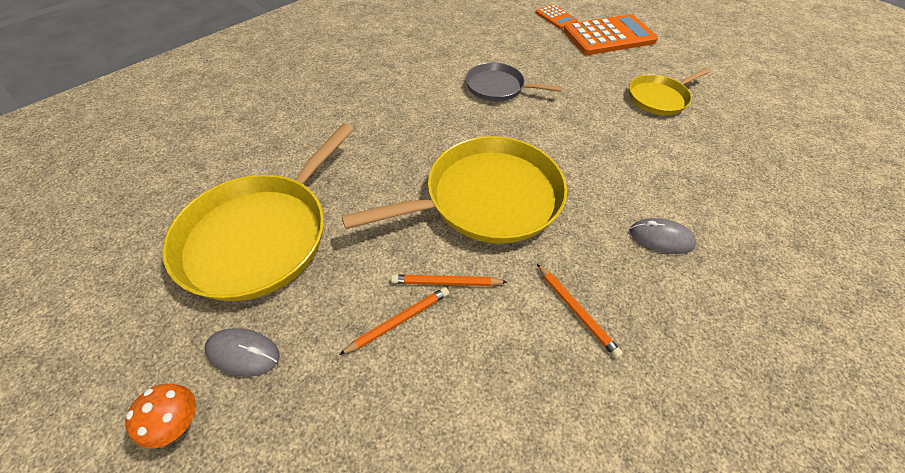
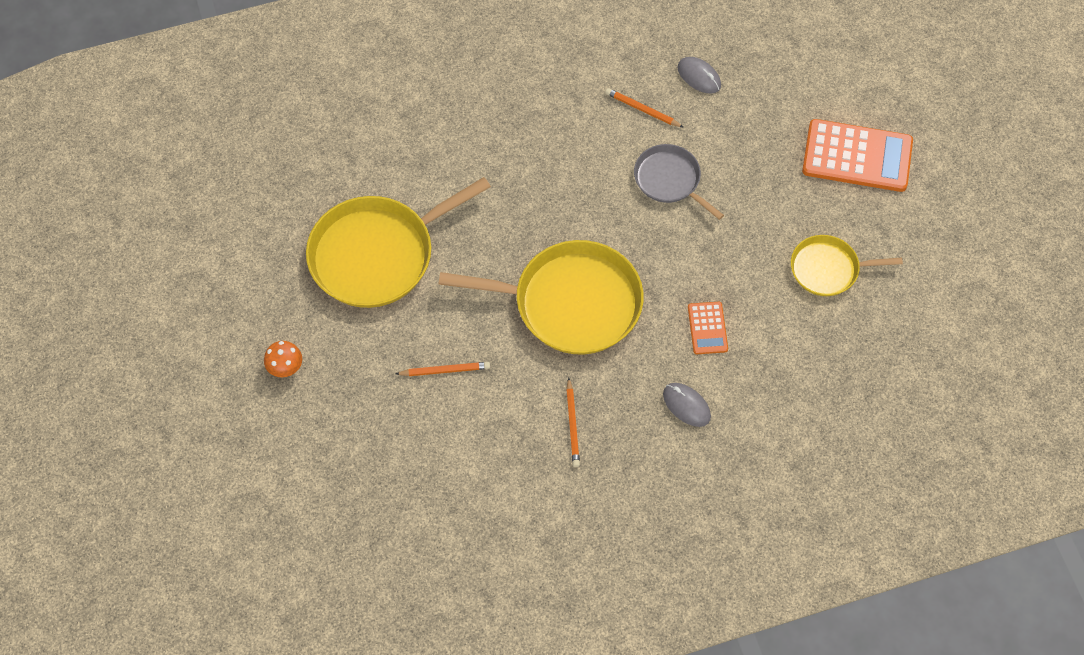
camera: 30 degrees right, 10 degrees up
grey mouse [205,328,280,377] -> grey mouse moved to [677,57,721,94]
orange pencil [391,275,507,286] -> orange pencil moved to [605,88,683,127]
orange calculator [536,5,578,29] -> orange calculator moved to [688,302,728,354]

